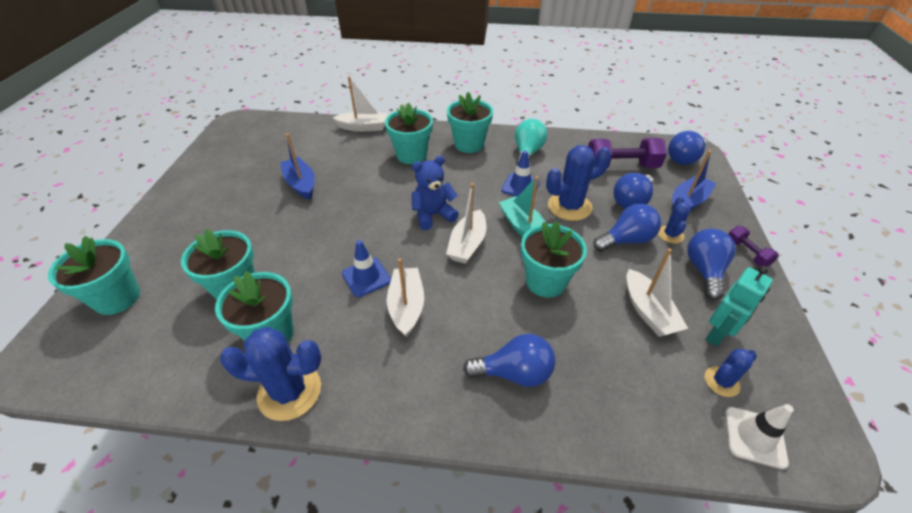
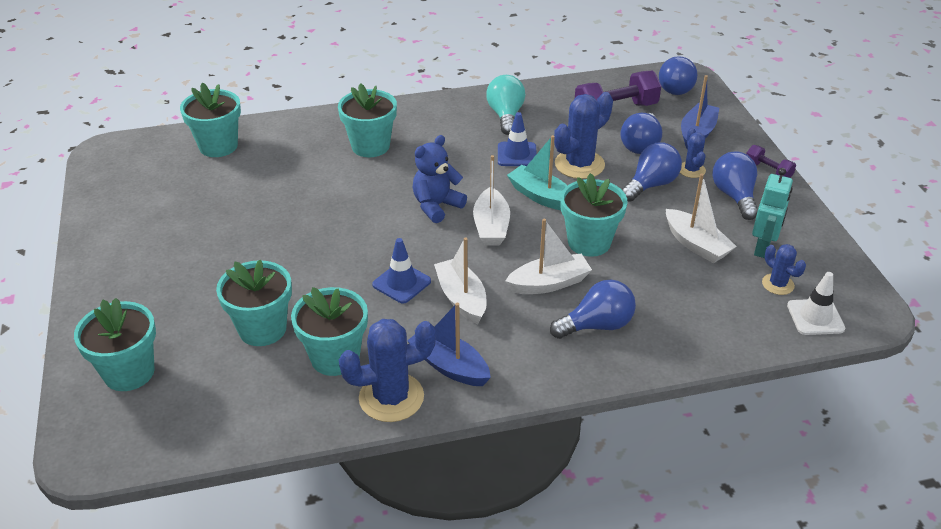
camera: 20 degrees left, 5 degrees down
blue boat [280,133,315,200] -> blue boat moved to [407,303,491,386]
white boat [332,76,388,132] -> white boat moved to [505,219,592,294]
turquoise flower pot [447,92,493,153] -> turquoise flower pot moved to [180,83,241,157]
blue cactus [705,349,757,397] -> blue cactus turned 75 degrees counterclockwise [762,244,806,295]

